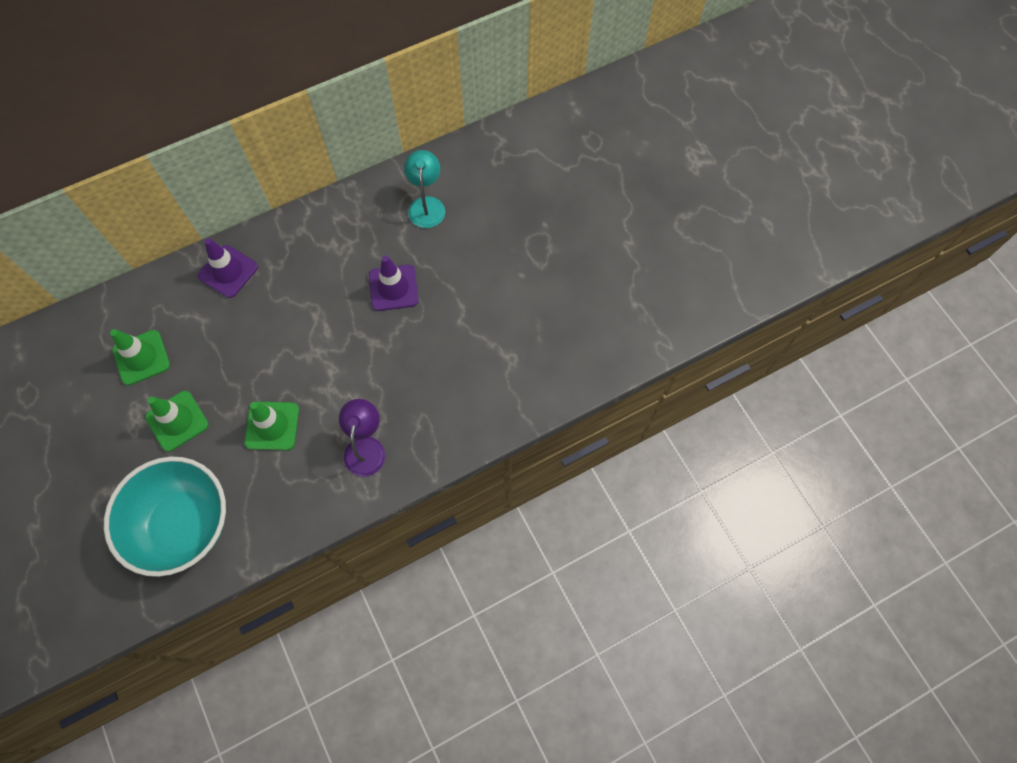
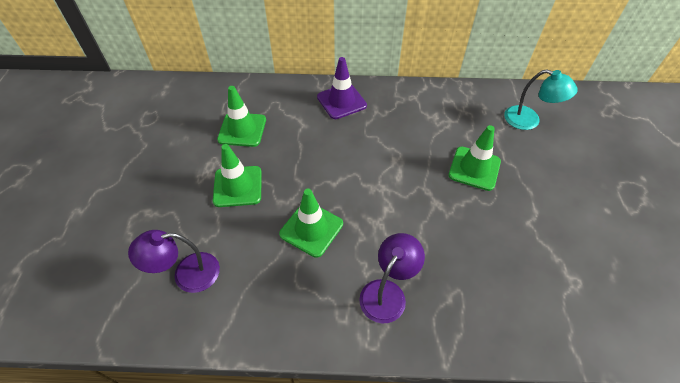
camera: 30 degrees right, 15 degrees down
turquoise bowl [104,457,226,577] -> purple lamp [128,230,220,293]
purple traffic cone [369,256,418,311] -> green traffic cone [448,125,501,191]
turquoise lamp [404,150,445,228] -> turquoise lamp turned 90 degrees clockwise [504,70,578,130]

